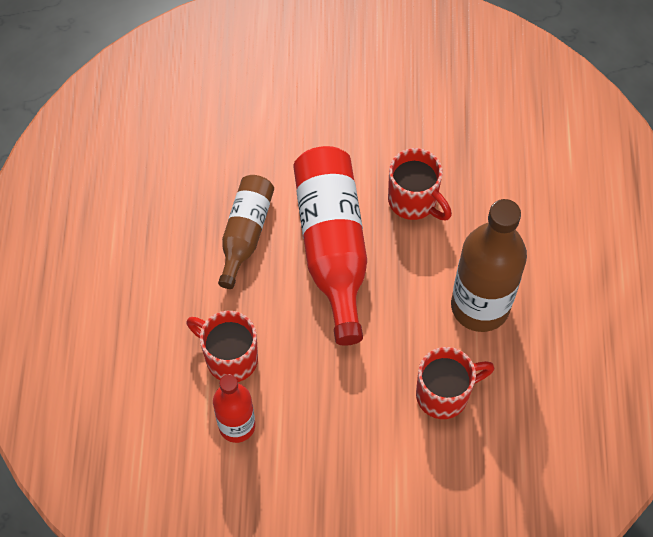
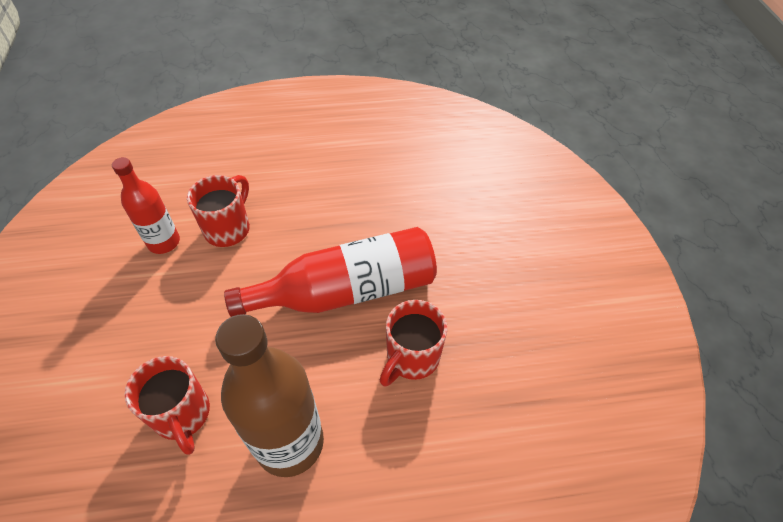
camera: 80 degrees right, 10 degrees down
brown bottle [218,175,274,289] -> none

